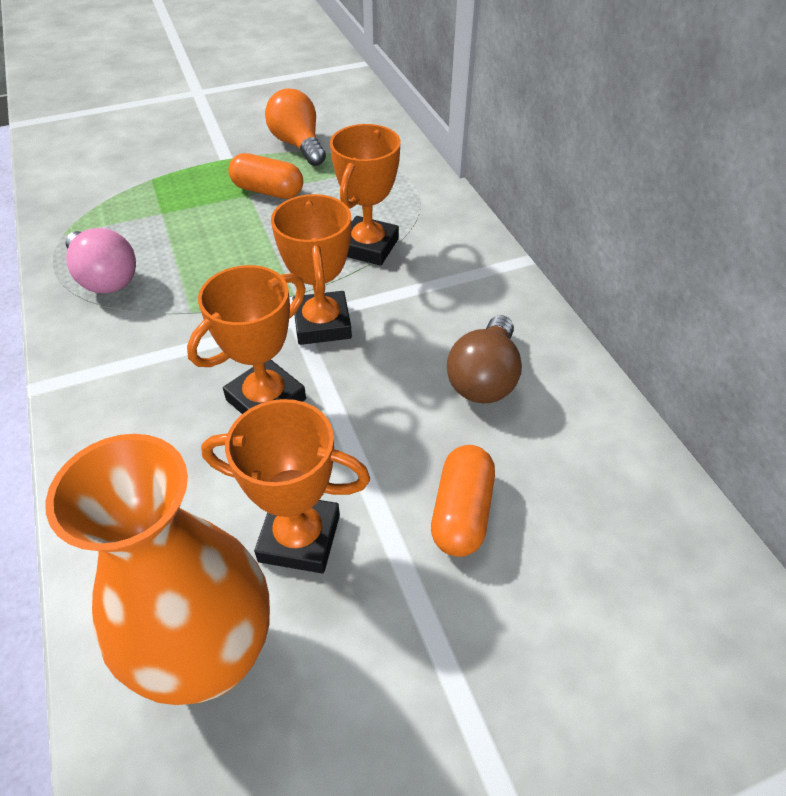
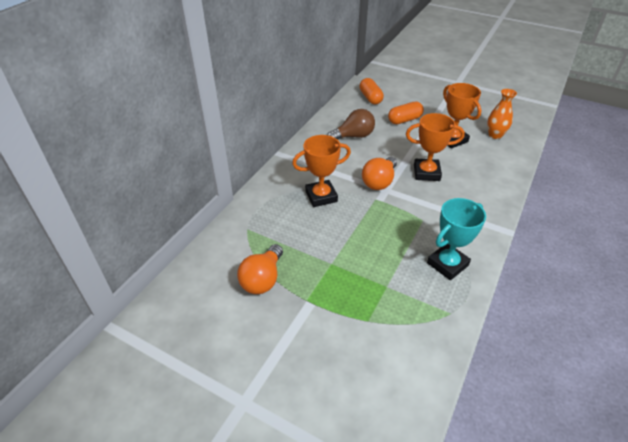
camera: 130 degrees left, 5 degrees down
orange vase [45,434,270,705] -> orange vase [487,89,517,139], size x0.53
pink light bulb [65,228,136,294] -> turquoise trophy [427,198,486,280]
orange capsule [228,153,303,199] -> orange capsule moved to [359,78,384,104]
orange trophy [271,194,352,345] -> orange light bulb [362,157,397,190]

